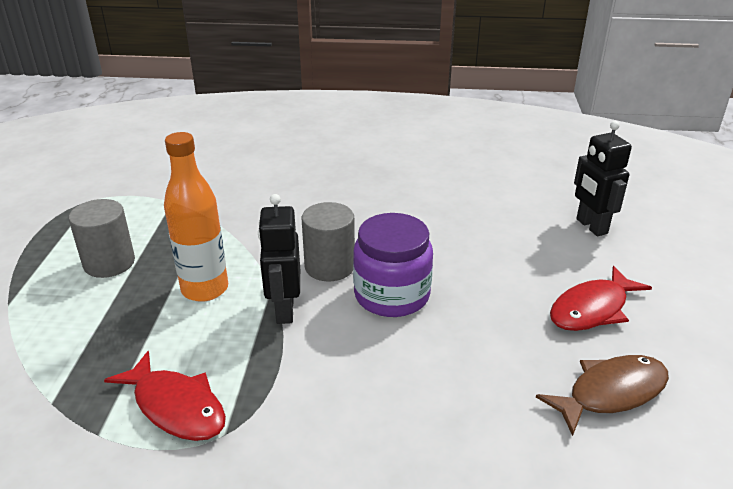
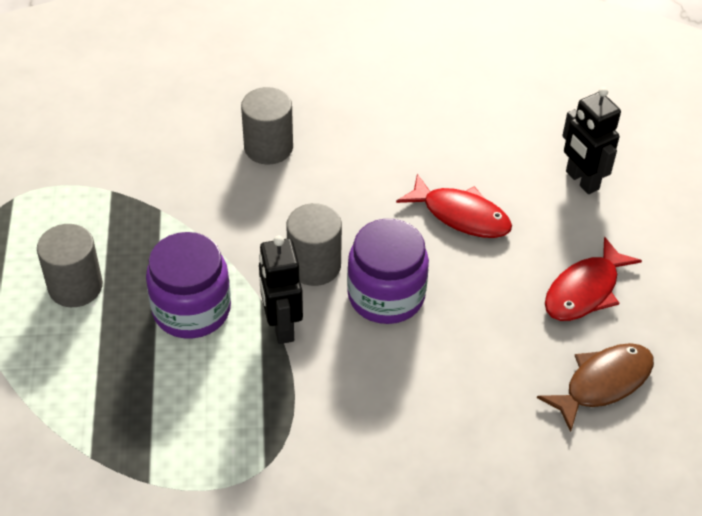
camera: 10 degrees left, 15 degrees up
red fish [104,351,226,441] -> red fish moved to [396,174,512,238]
orange bottle [164,132,228,302] -> purple jar [146,232,231,339]
none -> grey cylinder [241,87,293,165]

